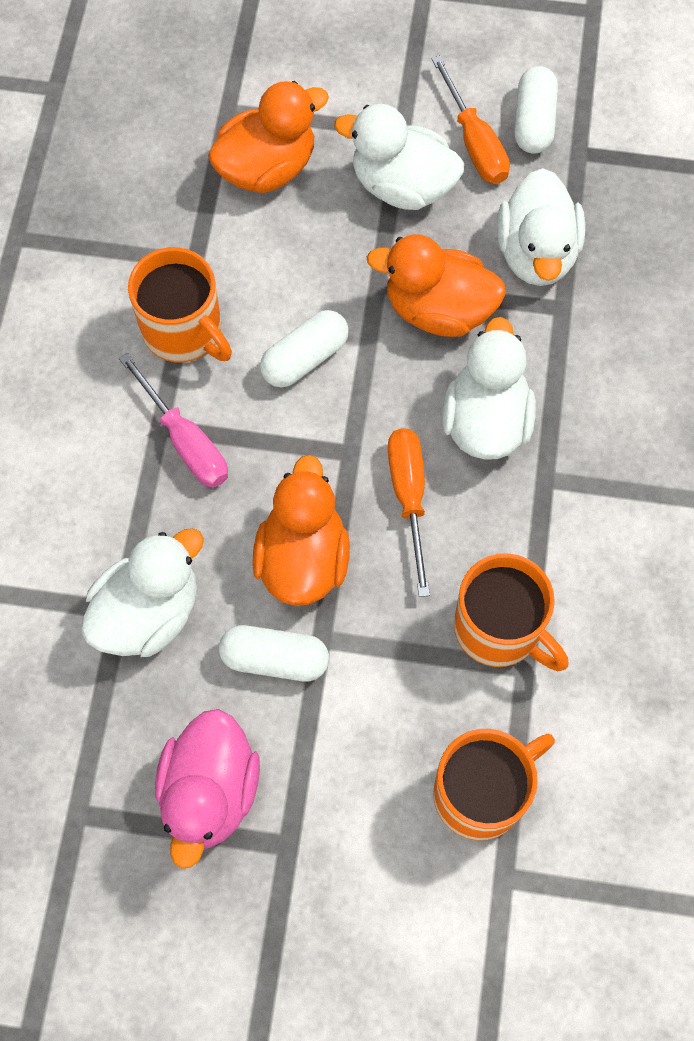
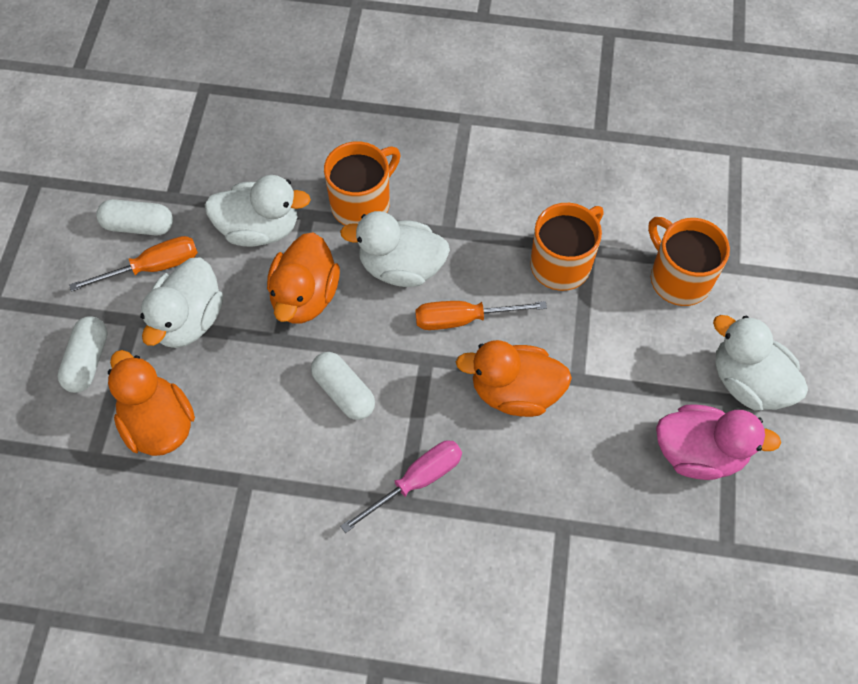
camera: 90 degrees left, 5 degrees down
white duck [81,528,204,657] -> white duck moved to [713,315,808,411]
orange mug [128,247,232,362] -> orange mug moved to [324,141,401,226]
white capsule [219,625,329,681] -> white capsule moved to [58,316,108,393]

